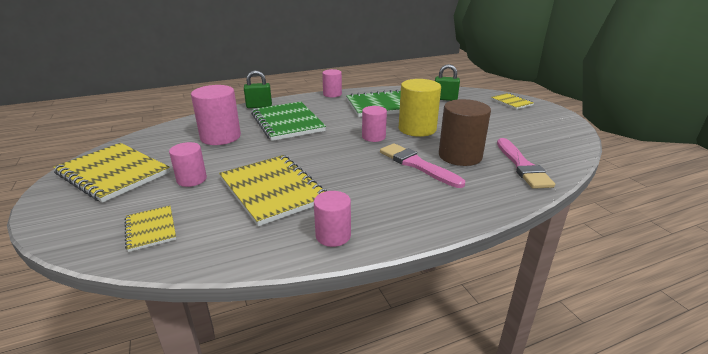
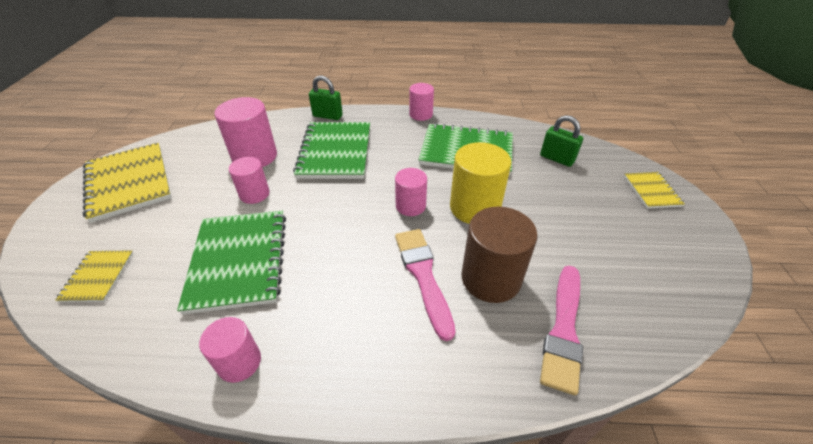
camera: 25 degrees right, 15 degrees up
pink cylinder [169,142,207,187] -> pink cylinder moved to [229,157,270,204]
yellow notebook [219,155,327,226] -> green notebook [177,211,286,315]

